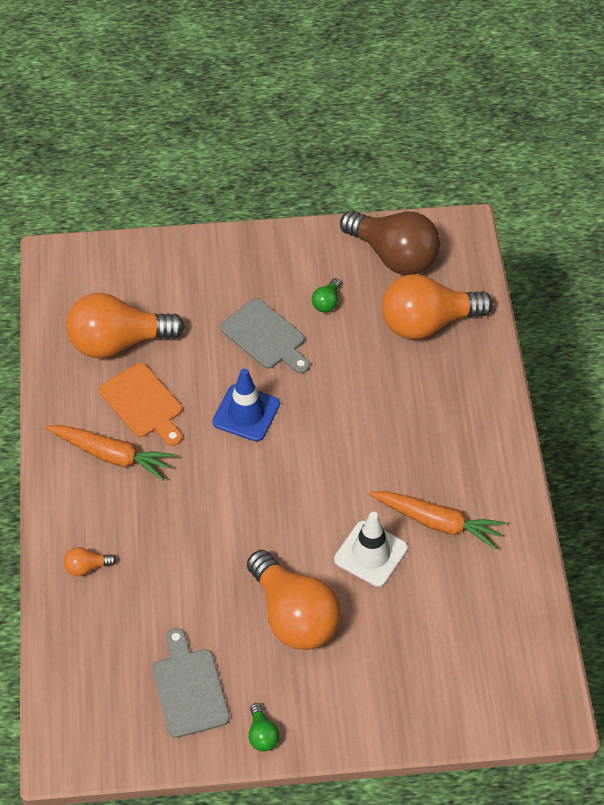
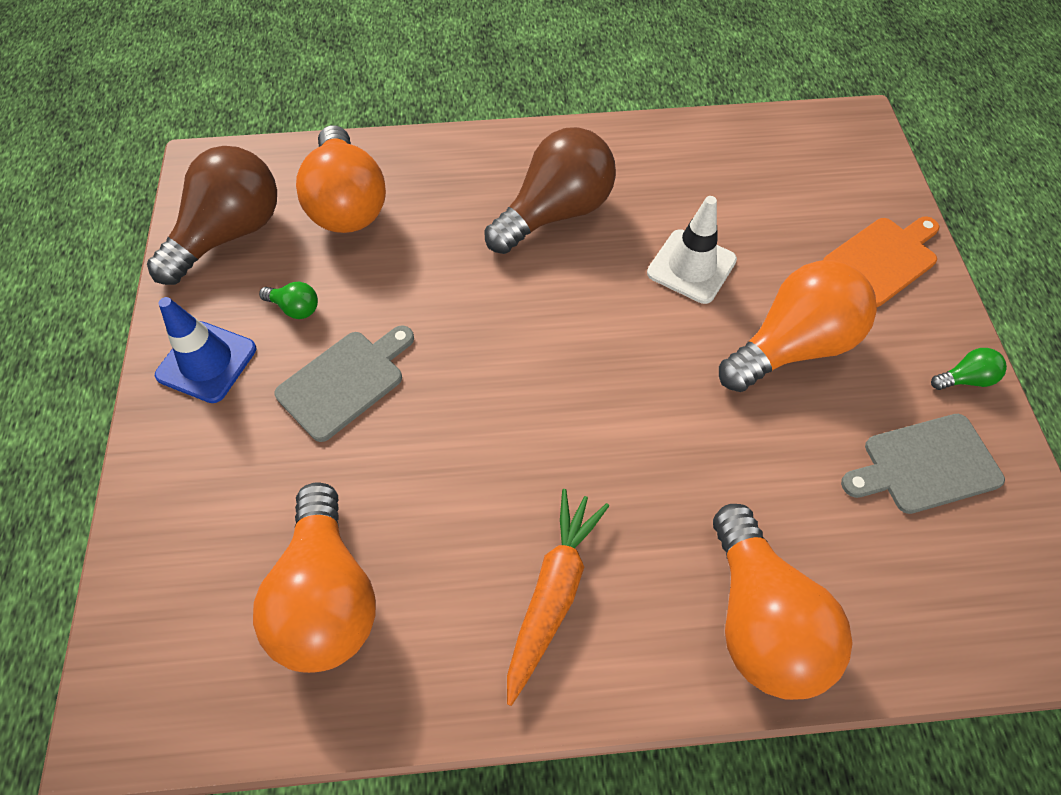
camera: 90 degrees left, 5 degrees up
orange light bulb [64,547,117,576] -> orange light bulb [713,504,853,700], size x2.45
orange cutting board [99,363,182,446] -> orange cutting board moved to [823,216,940,307]
blue traffic cone [212,368,280,442] -> blue traffic cone moved to [155,297,256,403]
orange carrot [369,491,505,549] -> none
none -> brown light bulb [484,127,616,254]

